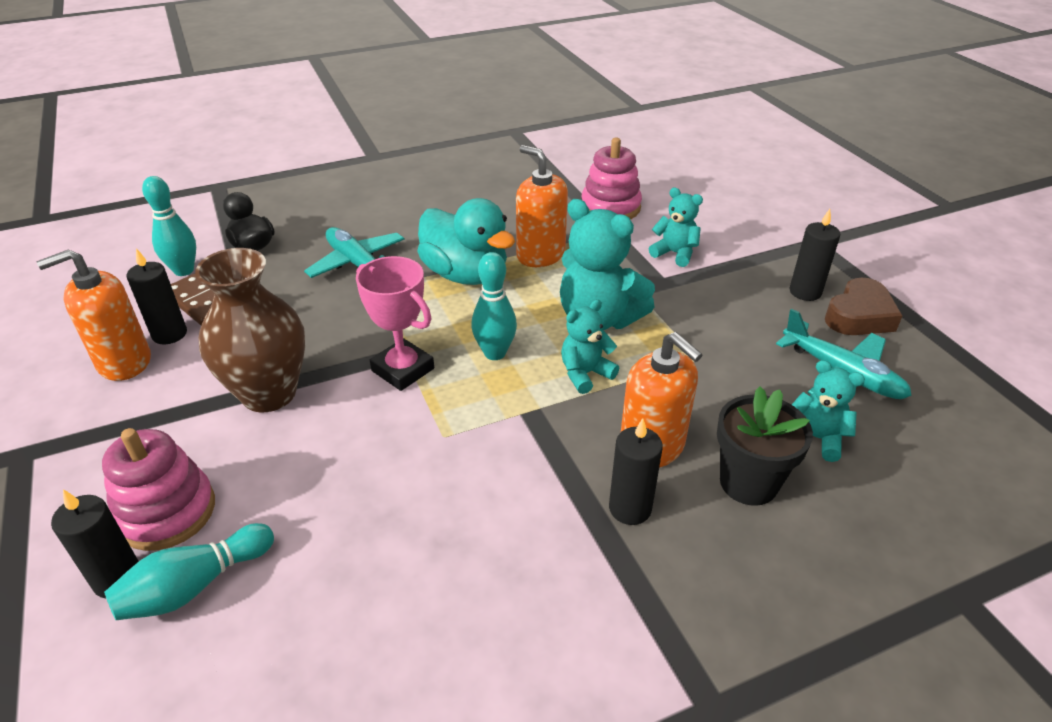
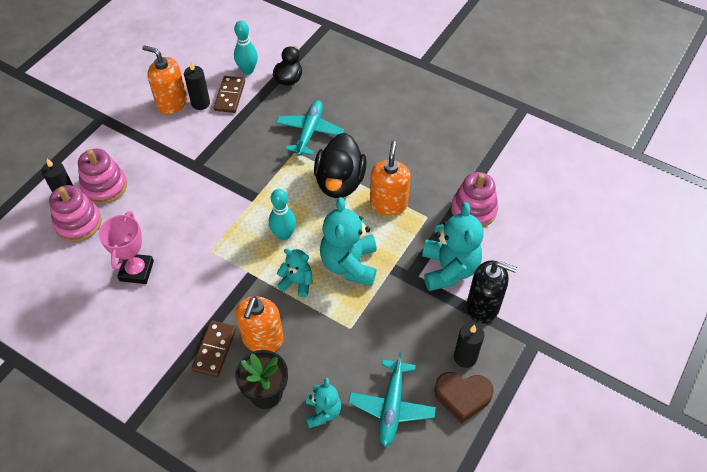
camera: 55 degrees right, 15 degrees up
turquoise bowling pin [104,523,274,620] -> pink stacking toy [49,185,102,242]
brown vase [195,248,305,412] -> none
pink trophy [356,256,434,391] -> pink trophy moved to [99,211,154,284]
turquoise duck [417,198,515,285] -> black duck [314,133,367,198]
black candle [609,418,663,525] -> brown domino [191,320,236,377]
turquoise teddy bear [649,188,703,267] -> turquoise teddy bear [422,202,483,291], size x1.77
none -> black soap dispenser [467,260,517,323]

